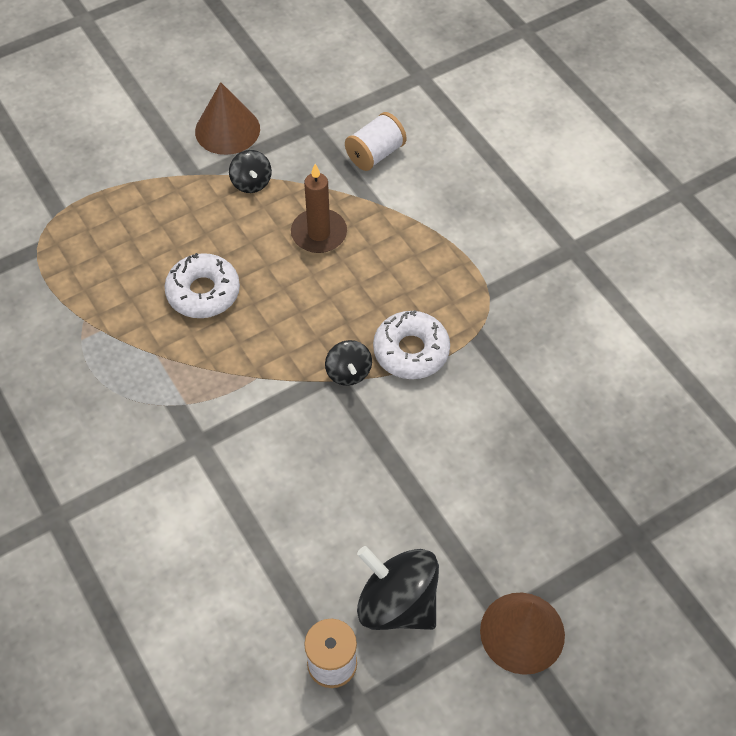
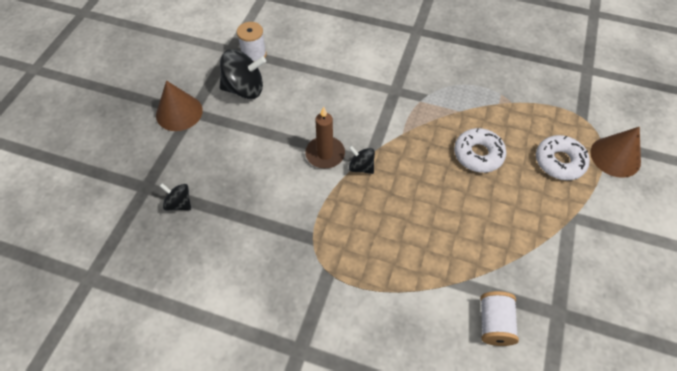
camera: 140 degrees right, 0 degrees up
brown cone [195,82,260,155] -> brown cone moved to [590,127,641,178]
black spinning top [229,150,272,193] -> black spinning top moved to [160,183,191,210]
brown candle [291,164,347,253] -> brown candle moved to [305,106,345,169]
white donut [373,310,450,379] -> white donut moved to [536,135,590,180]

